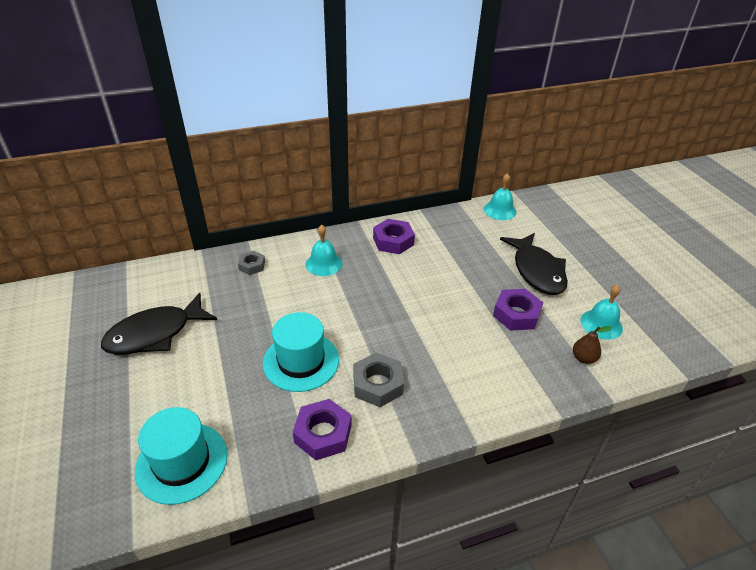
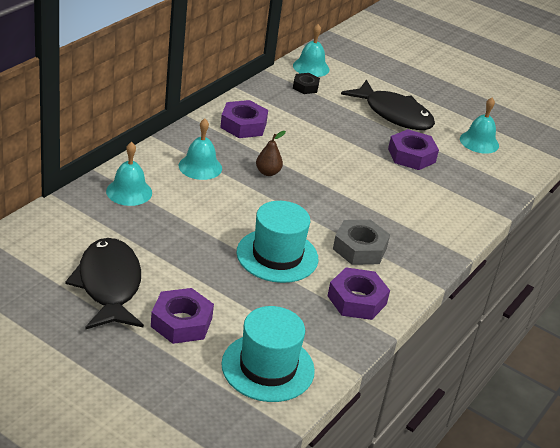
camera: 40 degrees left, 5 degrees down
black fish [101,293,217,355] -> black fish turned 150 degrees clockwise [65,238,144,330]
grey nut [238,251,265,275] -> turquoise bell [106,142,152,206]
brown pear [573,326,612,364] -> brown pear moved to [256,131,286,176]
none -> purple nut [151,288,214,344]
none -> black nut [293,73,320,94]

